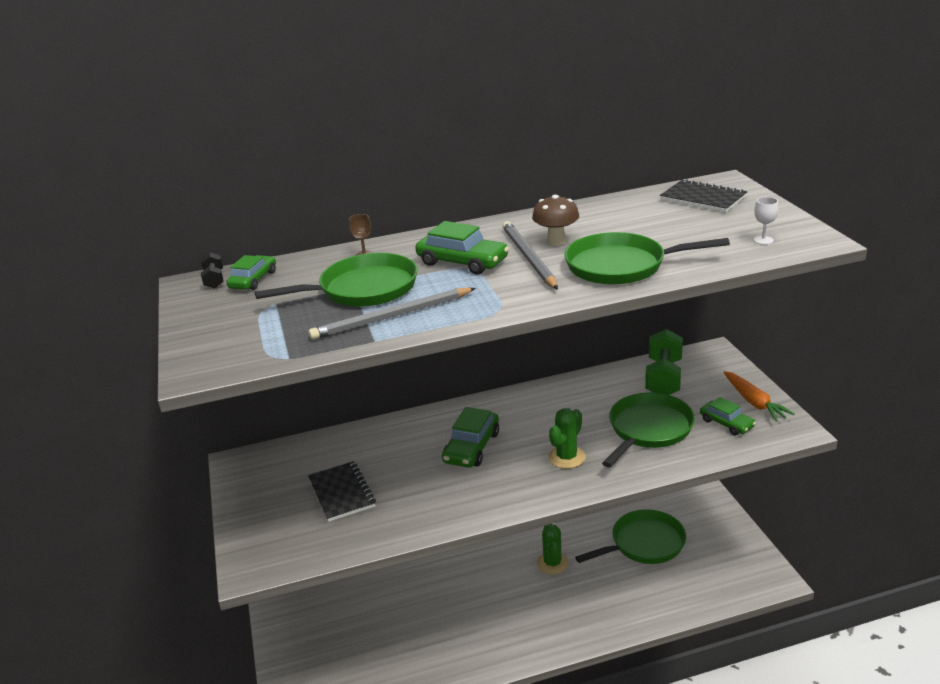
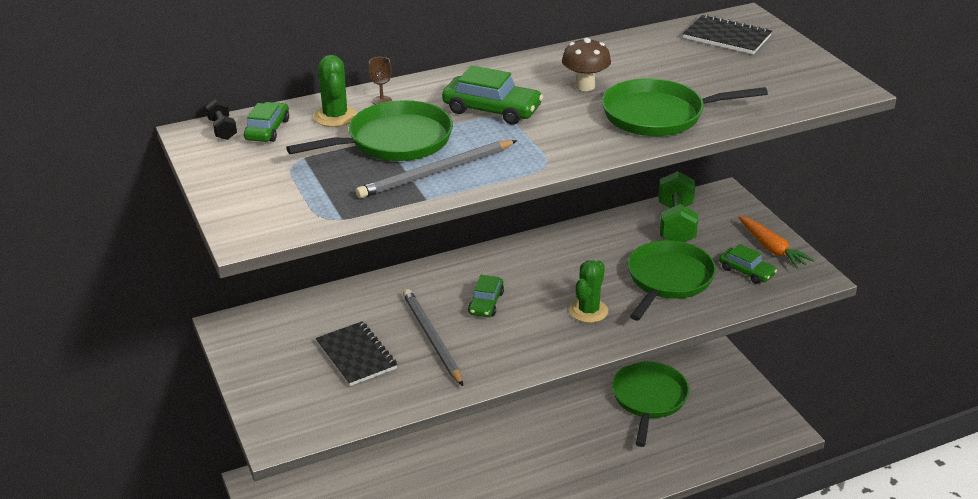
camera: 10 degrees left, 5 degrees up
green car [442,407,499,468] -> green car [468,275,504,317], size x0.66
grey pencil [502,221,558,290] -> grey pencil moved to [403,289,463,386]
green cactus [537,524,569,574] -> green cactus moved to [314,55,357,127]
green pan [575,509,686,564] -> green pan turned 45 degrees counterclockwise [612,361,689,447]
white goblet [754,197,778,245] -> none

